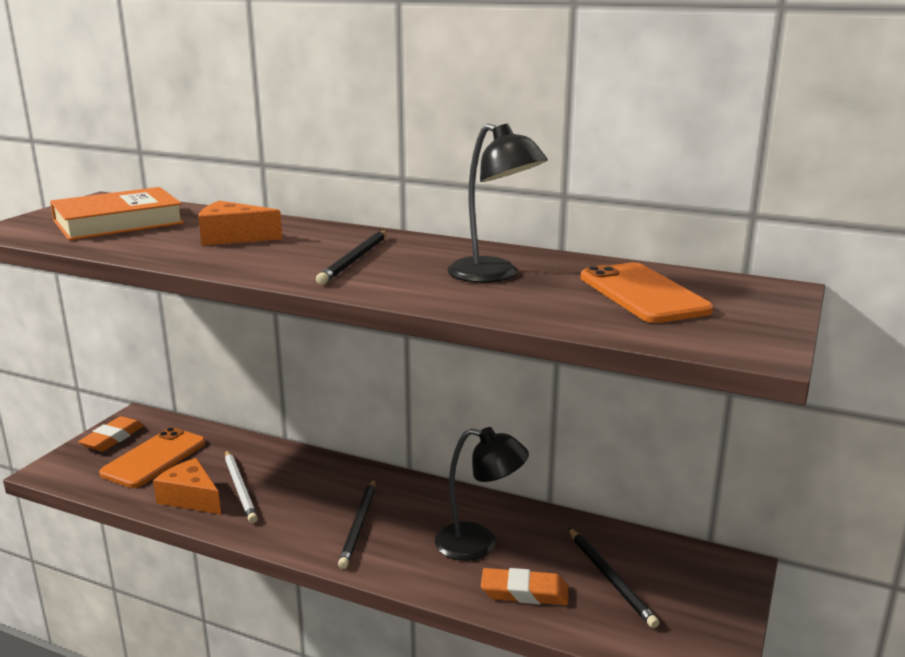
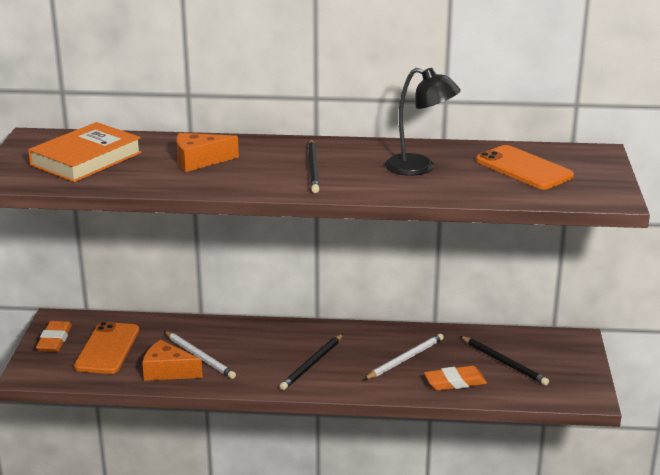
camera: 20 degrees left, 5 degrees up
black pencil [338,479,375,569] -> black pencil turned 45 degrees clockwise [280,334,343,390]
black lamp [435,427,529,561] -> white pencil [364,334,444,380]

